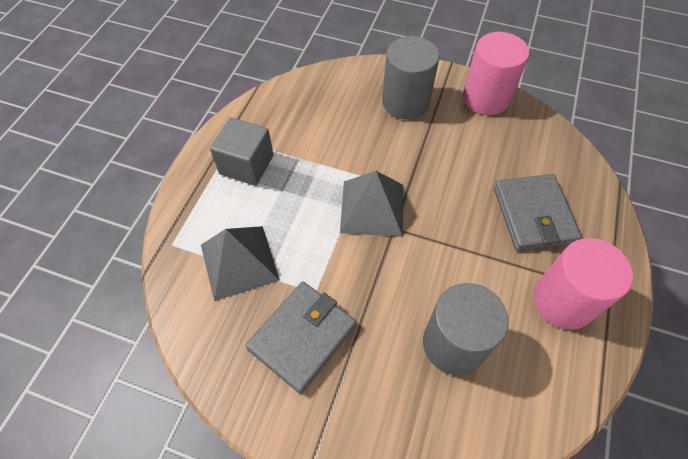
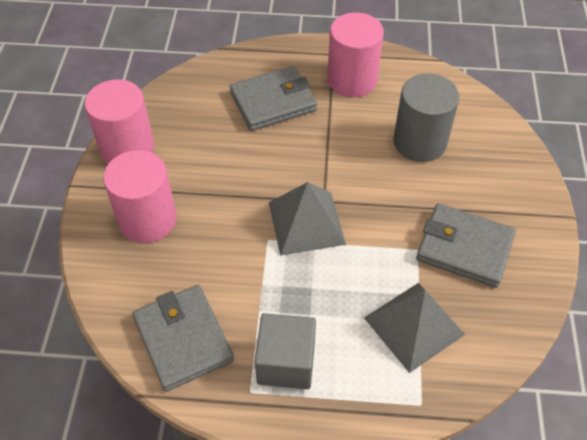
camera: 105 degrees left, 5 degrees down
grey cylinder [382,36,440,120] -> pink cylinder [103,150,177,243]
none -> grey wallet [132,285,234,392]

